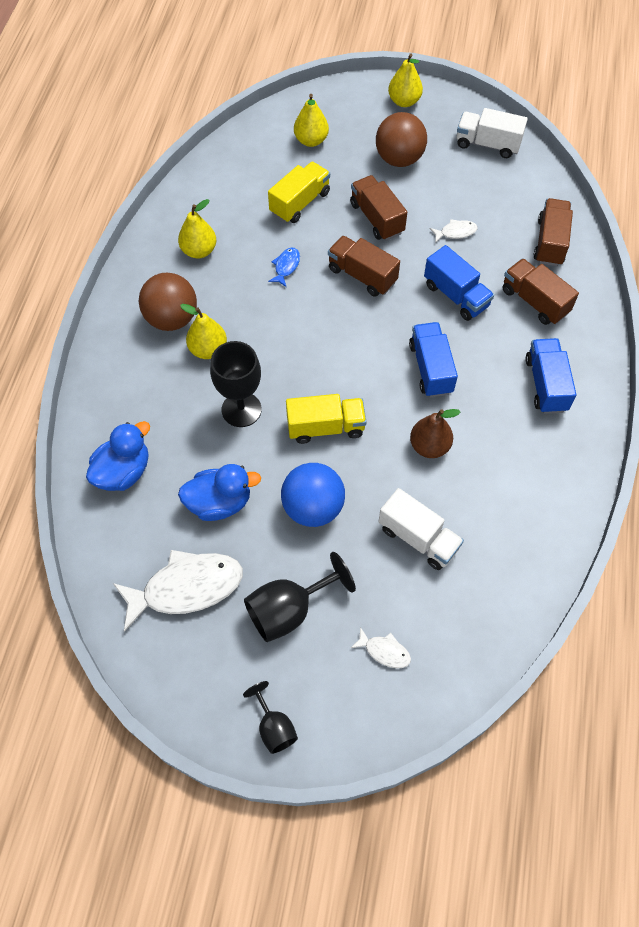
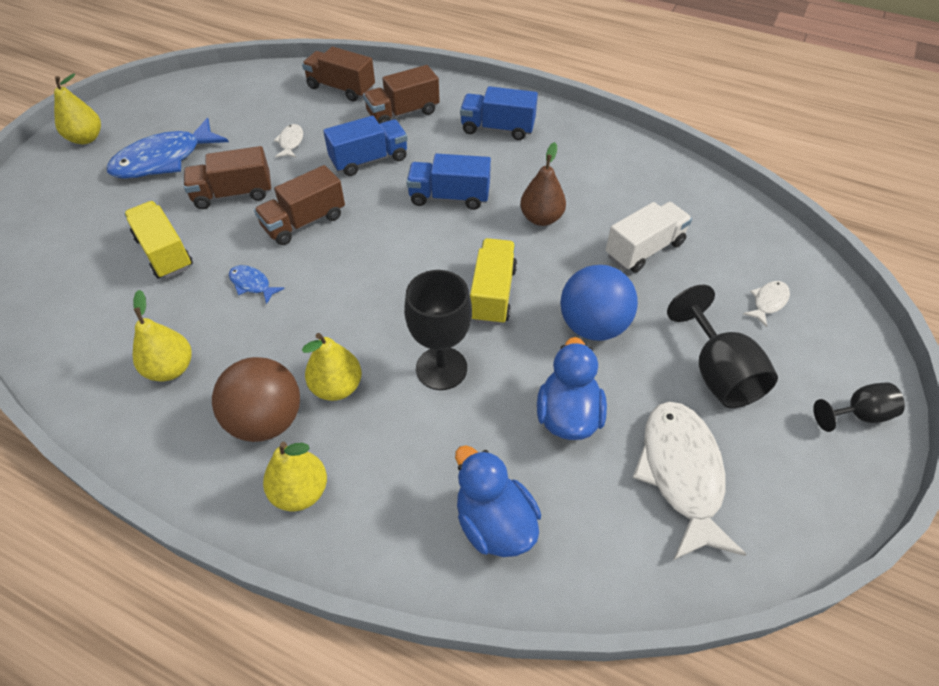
camera: 75 degrees left, 10 degrees down
yellow pear [294,94,329,147] -> yellow pear moved to [263,442,327,511]
brown ball [376,112,427,167] -> blue fish [107,118,229,179]
white truck [457,108,528,158] -> none

